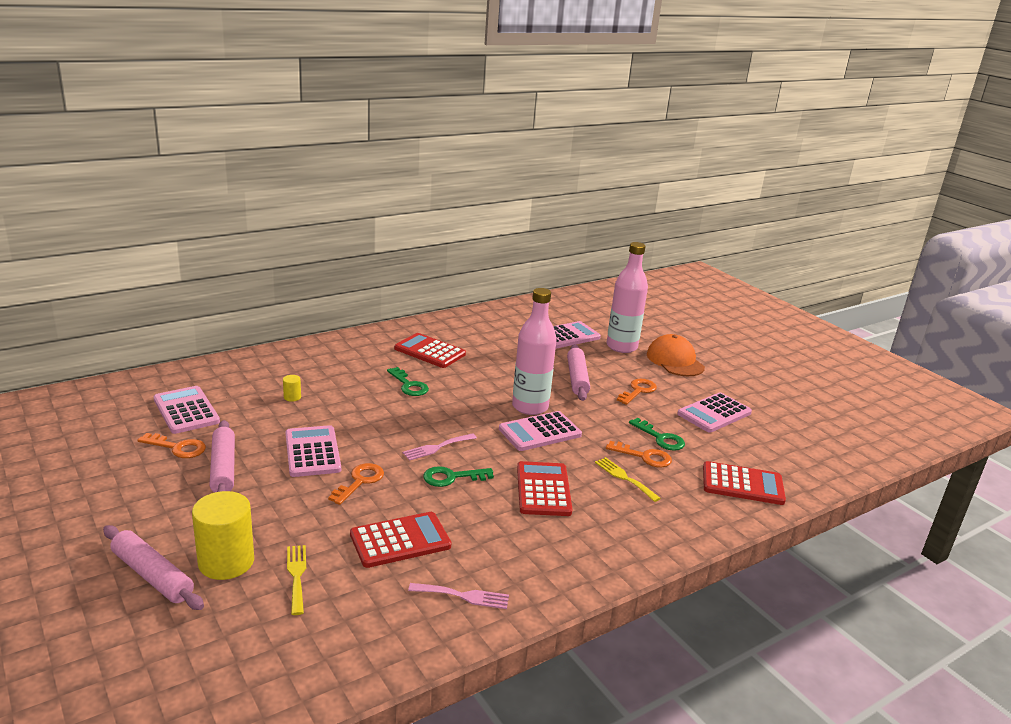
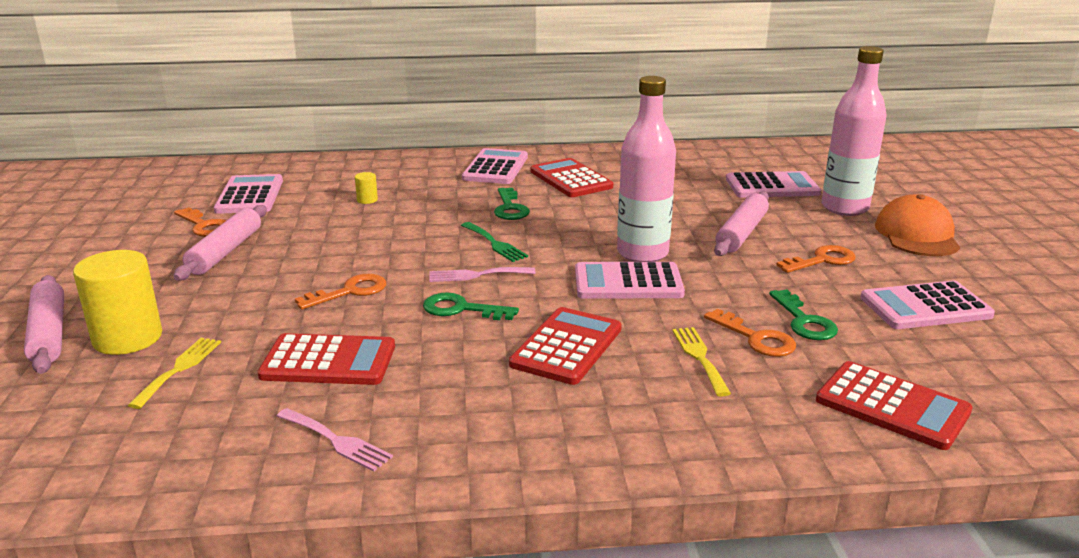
camera: 30 degrees right, 0 degrees up
pink calculator [285,425,341,477] -> pink calculator moved to [462,148,528,184]
none -> green fork [461,222,528,262]

